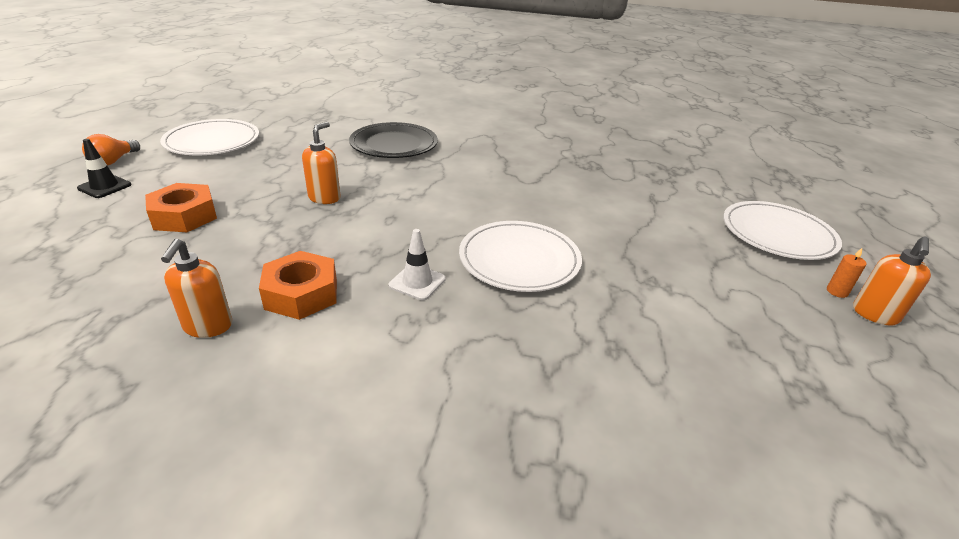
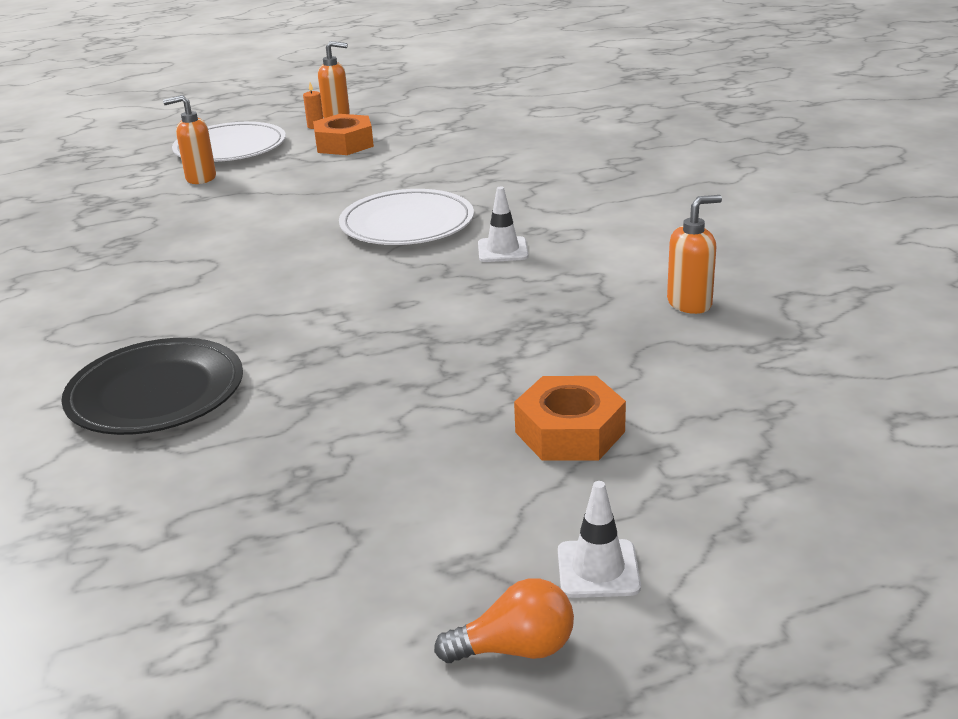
camera: 115 degrees left, 5 degrees down
black traffic cone [77,139,131,198] -> white traffic cone [558,481,641,598]
white plate [160,119,259,155] -> none
orange nut [259,251,337,320] -> orange nut moved to [313,114,374,155]
orange soap dispenser [302,122,341,204] -> orange soap dispenser moved to [163,95,216,184]

